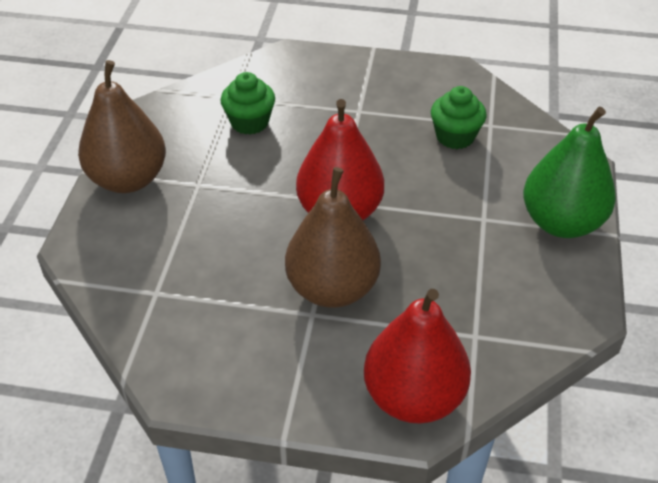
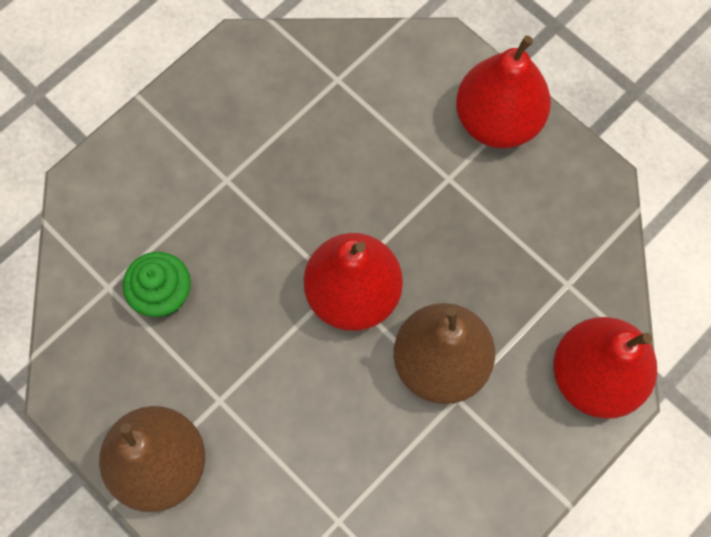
camera: 55 degrees left, 25 degrees up
green cupcake [431,86,486,149] -> none
green pear [523,107,616,238] -> red pear [456,36,551,149]

